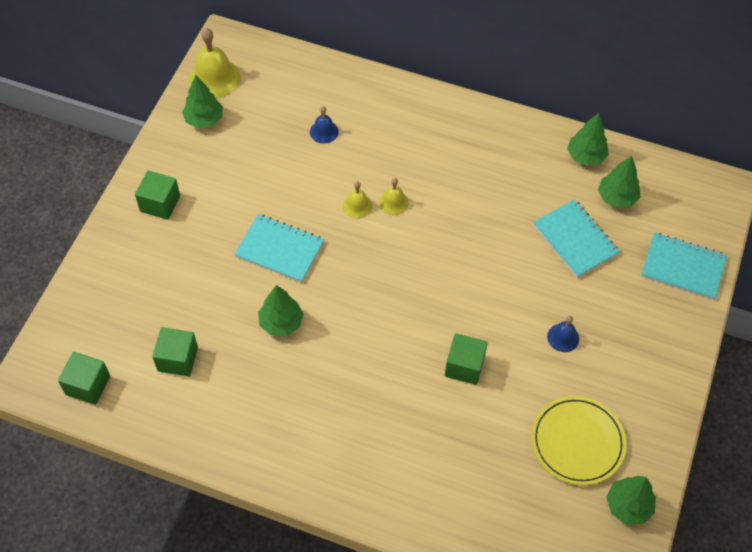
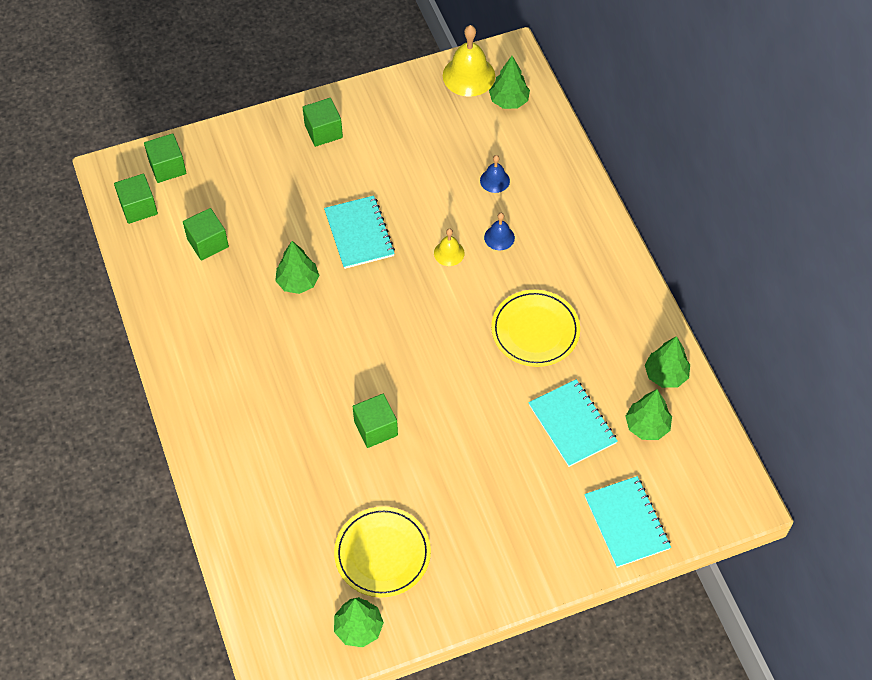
camera: 50 degrees right, 0 degrees up
green tree [182,75,223,128] -> green tree moved to [489,56,530,109]
yellow bell [379,178,409,215] -> none
turquoise notebook [533,199,620,278] -> turquoise notebook turned 45 degrees counterclockwise [528,379,618,467]
blue bell [547,316,579,352] -> blue bell moved to [484,213,515,250]
none -> green cube [144,133,186,183]
none -> yellow plate [491,290,580,367]

